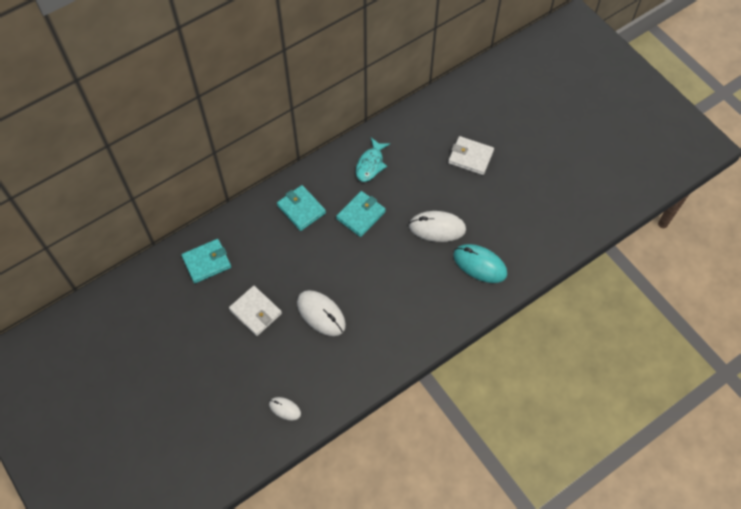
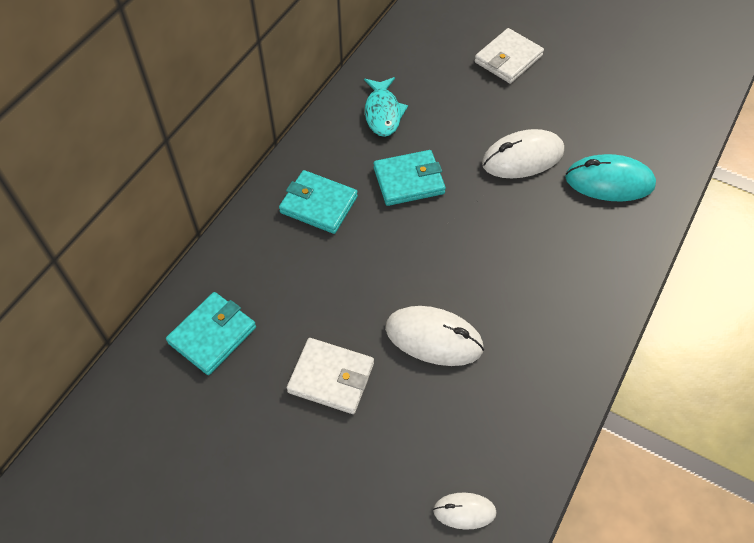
camera: 25 degrees left, 5 degrees down
turquoise wallet [336,191,386,237] -> turquoise wallet turned 60 degrees clockwise [373,150,446,206]
white wallet [448,136,494,175] -> white wallet turned 45 degrees counterclockwise [474,28,544,84]

